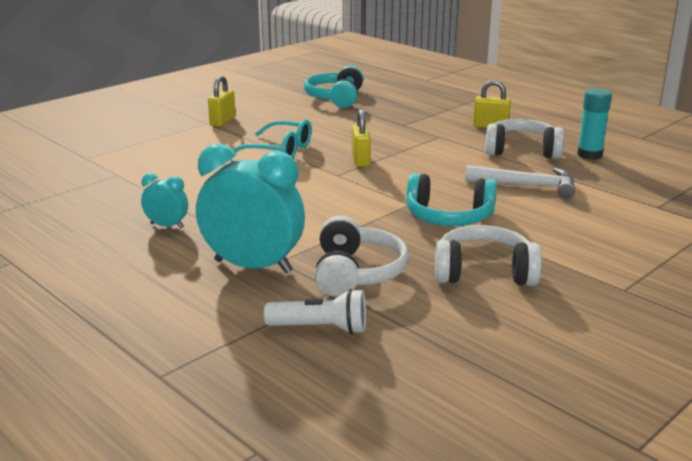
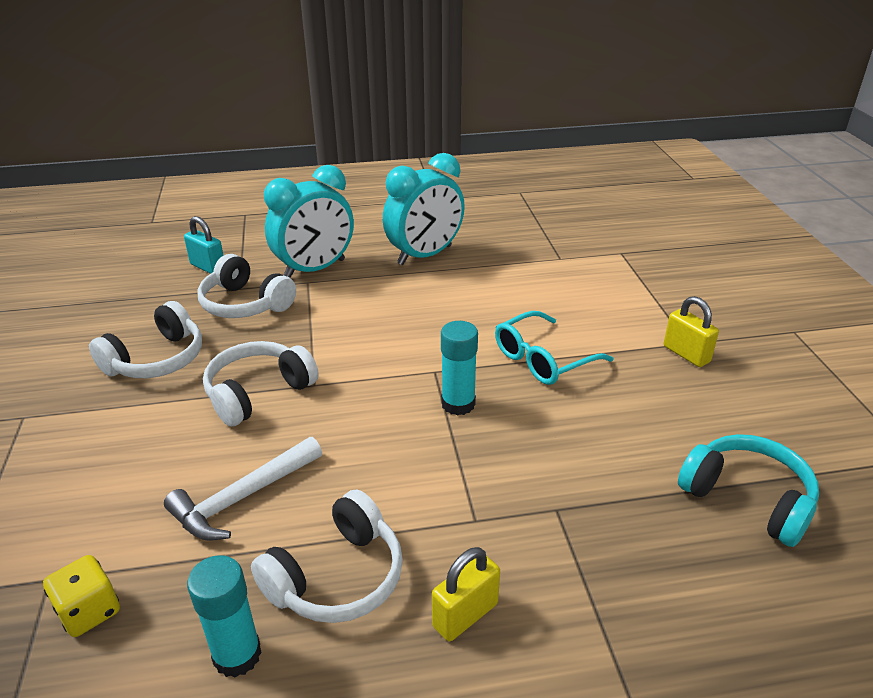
camera: 125 degrees right, 10 degrees up
turquoise clock [141,173,188,228] -> turquoise clock [383,153,465,265], size x2.08
white flashlight [264,289,366,334] -> turquoise padlock [184,216,224,274]
yellow padlock [352,109,371,167] -> turquoise glue stick [441,321,478,416]
turquoise headphones [406,173,497,226] -> white headphones [203,341,319,427]
none -> yellow dice [43,555,120,637]

